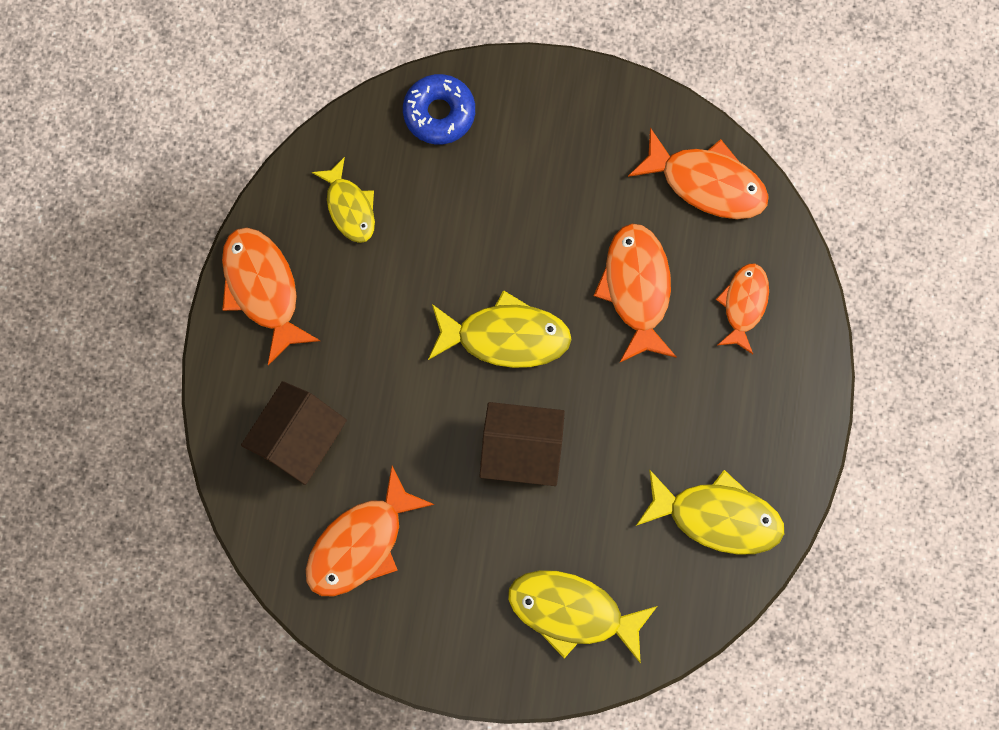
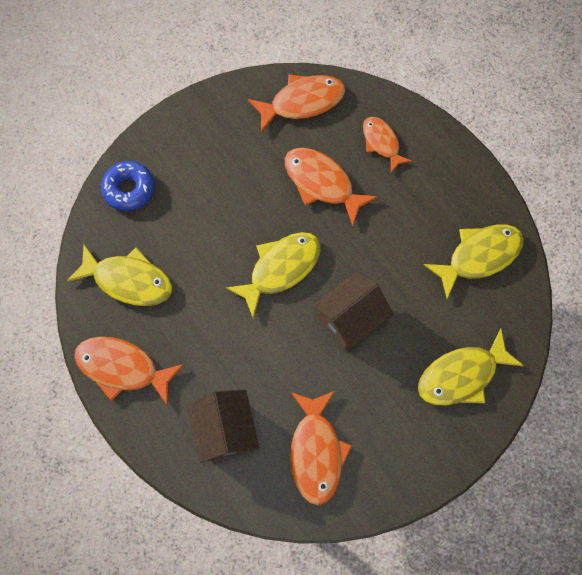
camera: 45 degrees left, 5 degrees down
yellow fish [312,157,375,243] -> yellow fish [67,245,172,306], size x1.54

